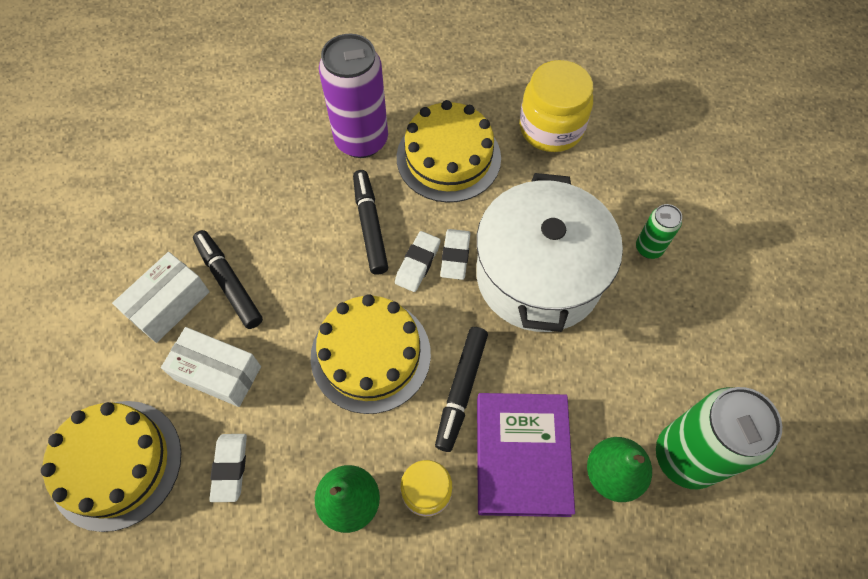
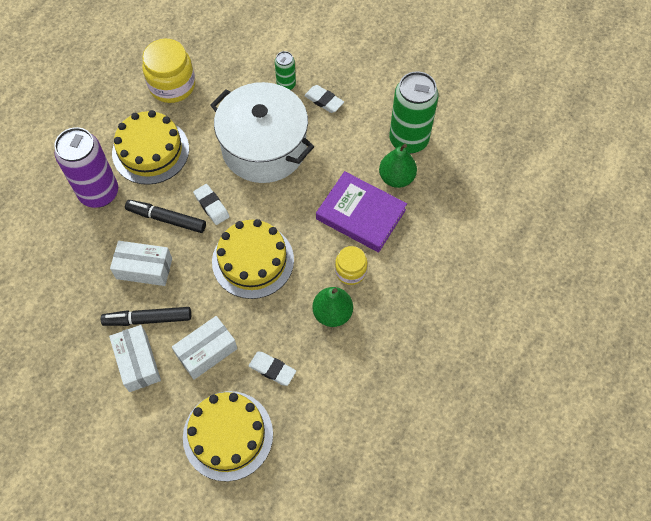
camera: 60 degrees left, 0 degrees up
black marker [435,327,488,452] -> none
white eraser [440,229,471,280] -> white eraser moved to [304,85,344,113]
none -> white box [110,241,172,286]

